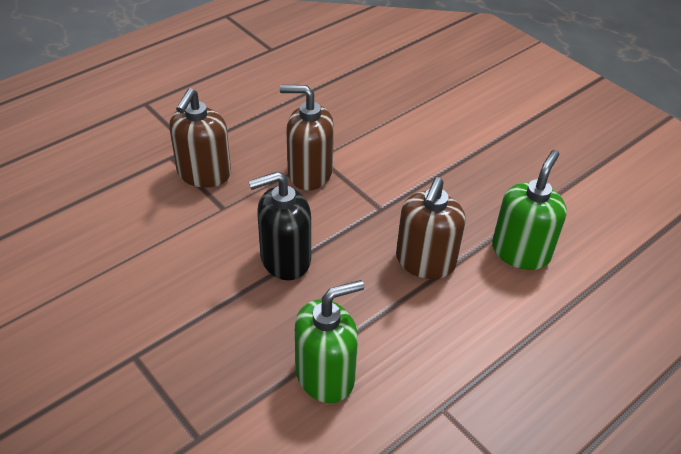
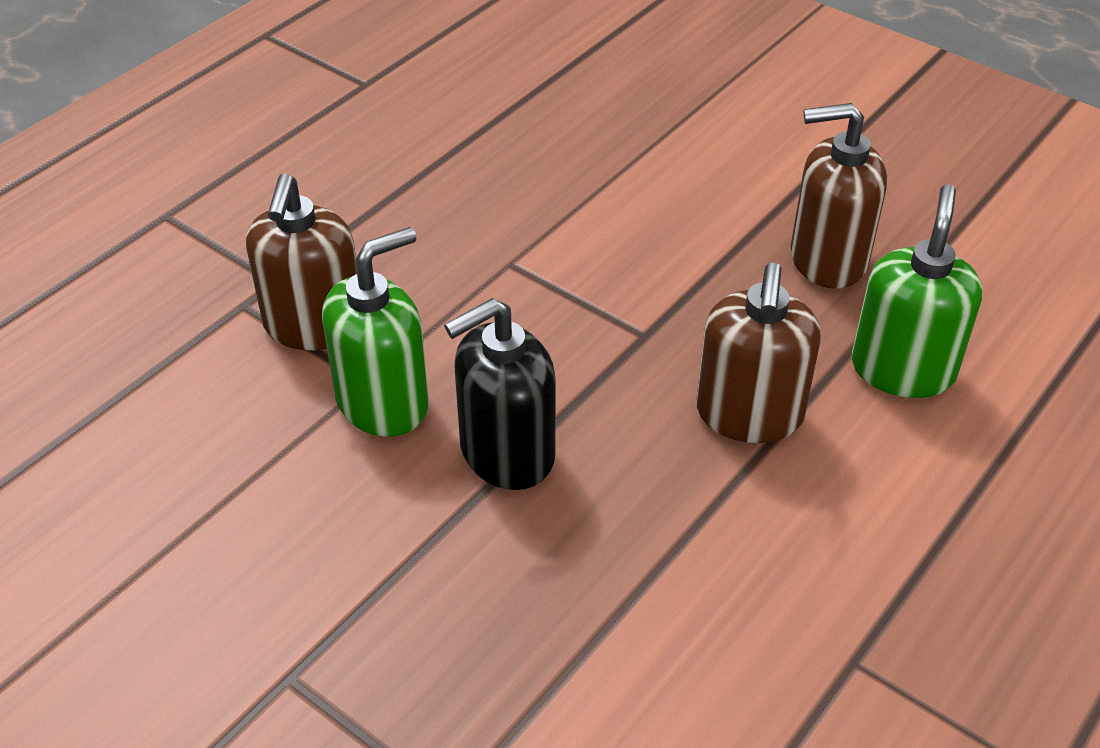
camera: 10 degrees left, 0 degrees up
brown soap dispenser [280,85,334,190] -> brown soap dispenser moved to [791,103,887,289]
green soap dispenser [295,280,364,403] -> green soap dispenser moved to [322,227,429,437]

